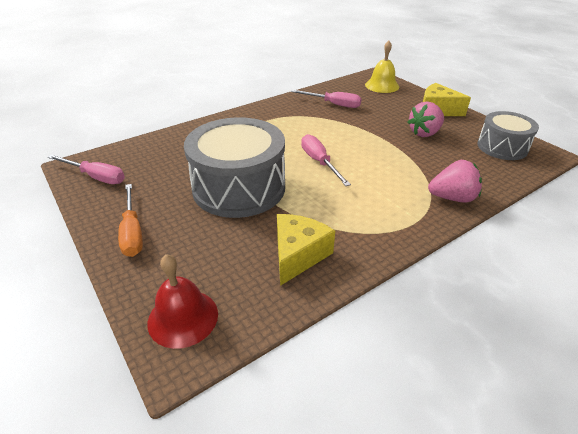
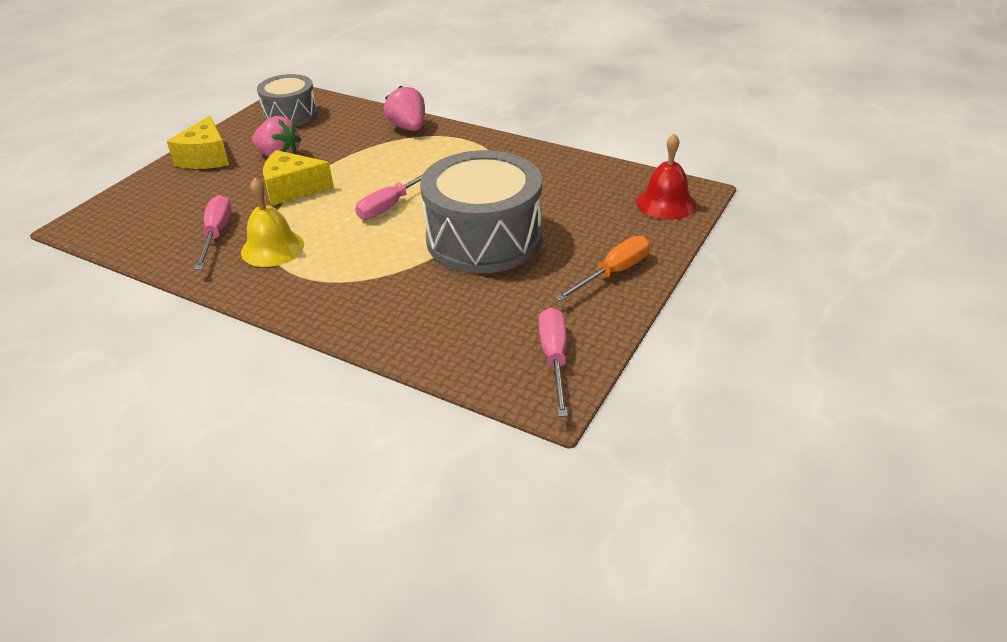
camera: 115 degrees left, 0 degrees up
yellow cheese [277,214,335,286] -> yellow cheese moved to [263,150,334,206]
yellow bell [365,41,399,93] -> yellow bell moved to [241,178,304,267]

